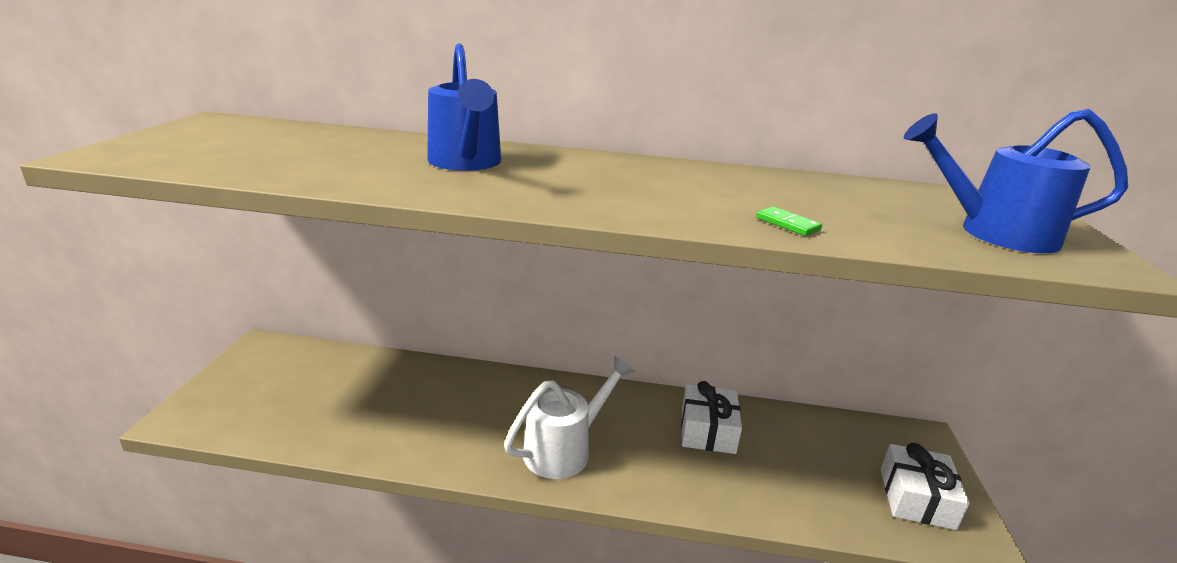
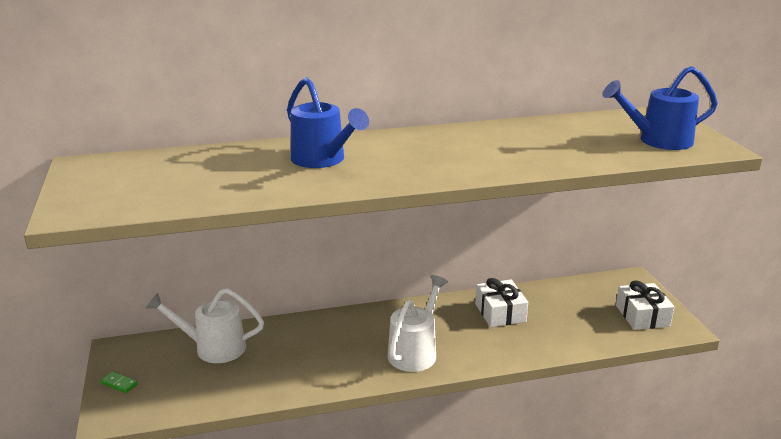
camera: 20 degrees left, 0 degrees up
green domino [756,207,822,236] -> green domino moved to [101,372,138,393]
none -> white watering can [146,288,264,363]

